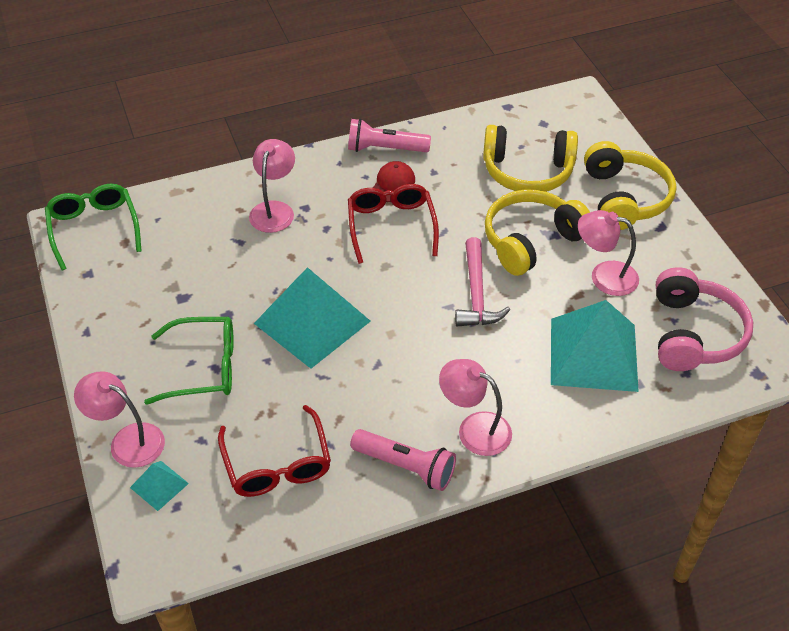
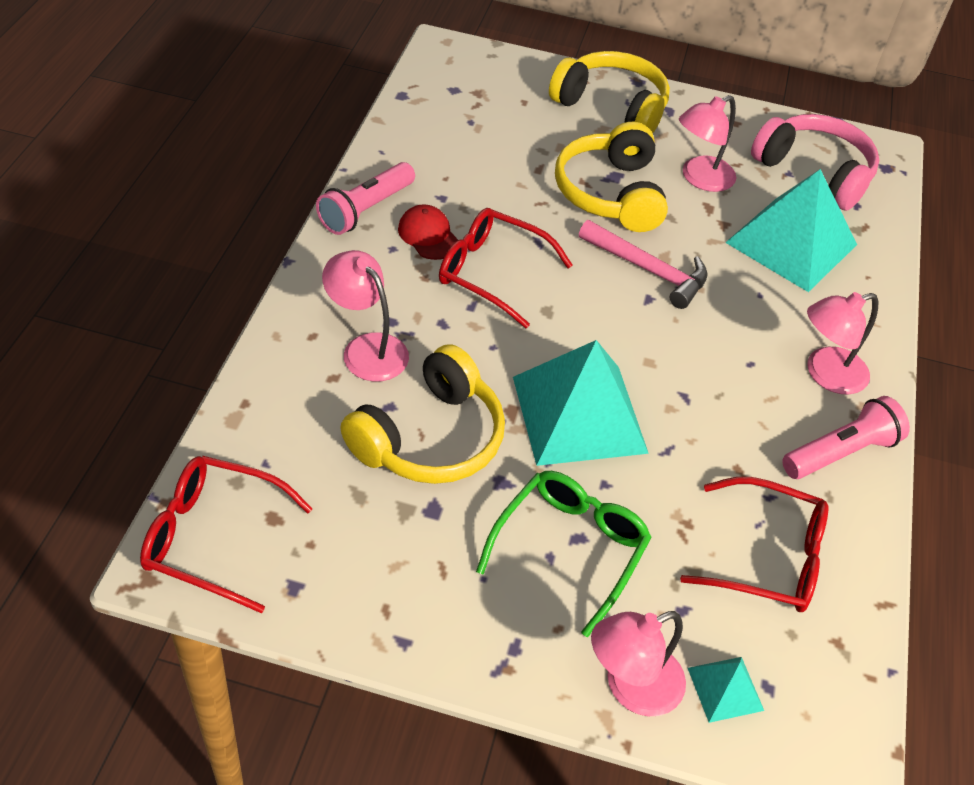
camera: 60 degrees left, 0 degrees up
green glasses [45,184,141,270] -> red glasses [140,456,313,613]
yellow headphones [483,125,578,192] -> yellow headphones moved to [340,344,505,484]

